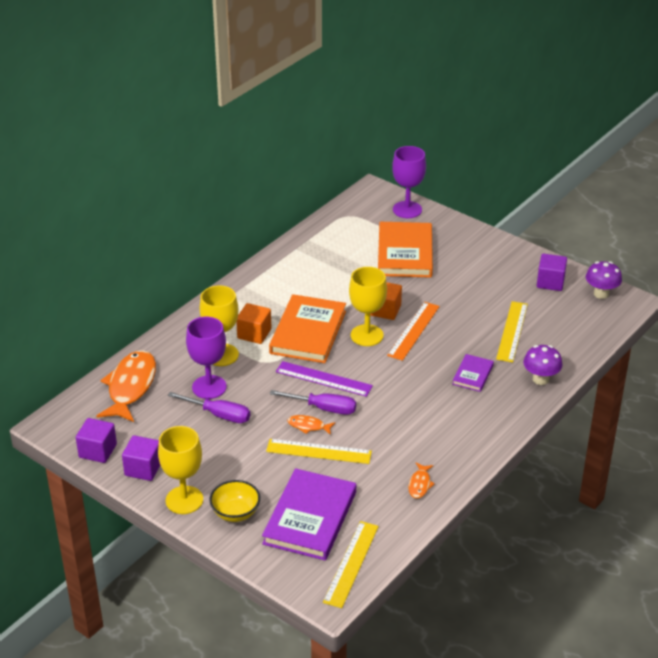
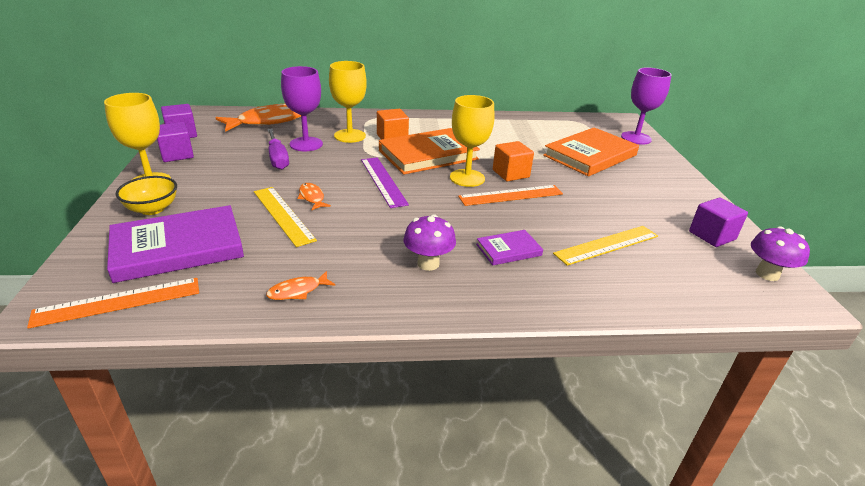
camera: 45 degrees right, 5 degrees down
purple screwdriver [270,390,356,415] -> none
yellow ruler [323,521,379,608] -> orange ruler [27,278,199,329]
purple mushroom [523,345,562,385] -> purple mushroom moved to [403,214,456,271]

